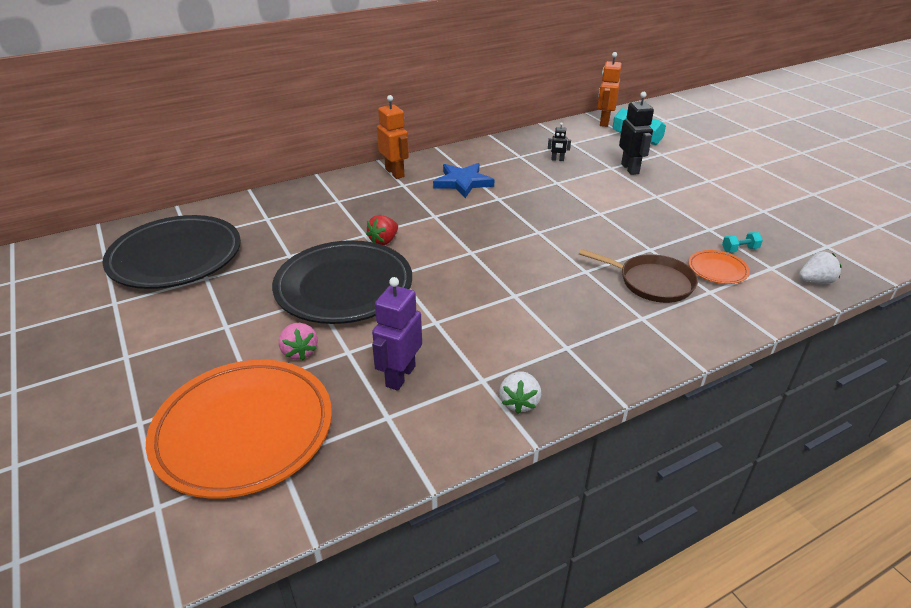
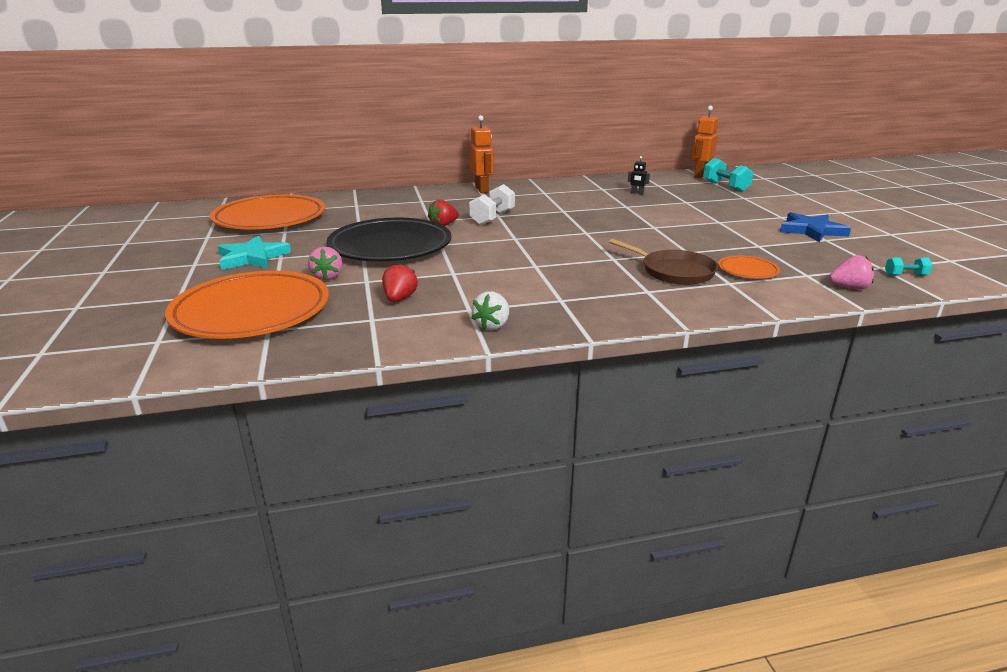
camera: 15 degrees right, 10 degrees down
black plate [102,215,241,289] -> orange plate [210,194,325,230]
purple robot [372,277,422,391] -> red strawberry [382,263,418,302]
blue star [433,163,494,198] -> blue star moved to [780,212,851,242]
black robot [619,92,654,175] -> none
turquoise dumbbell [722,232,763,253] -> turquoise dumbbell moved to [885,257,933,276]
white strawberry [799,251,842,284] -> pink strawberry [829,255,874,289]
none -> turquoise star [218,235,291,270]
none -> white dumbbell [469,184,515,225]

